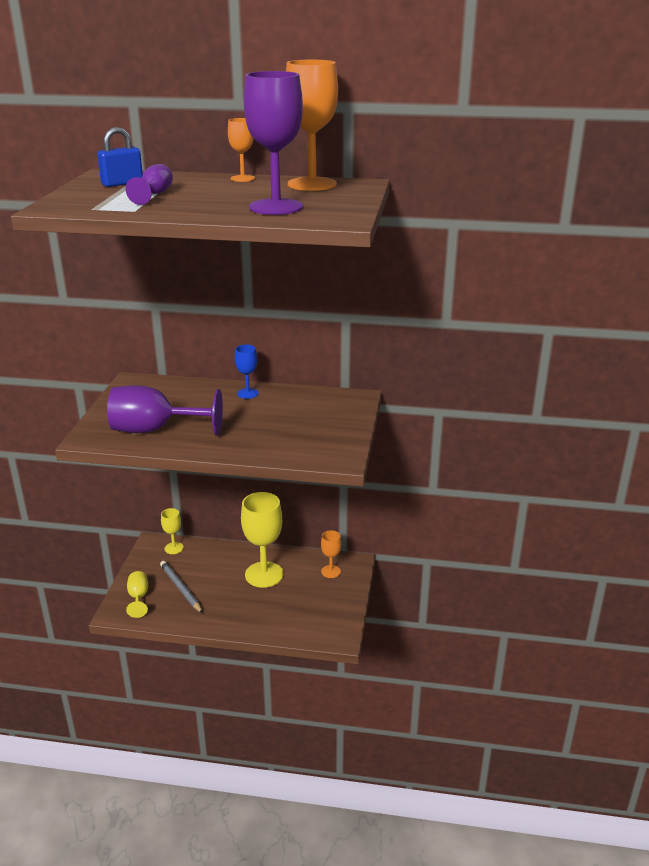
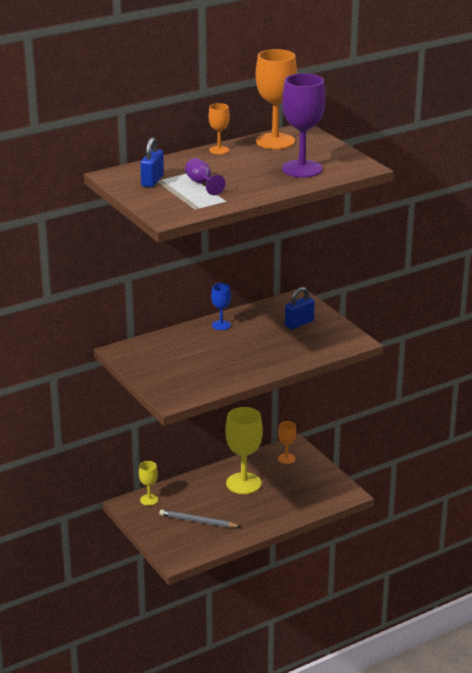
camera: 40 degrees left, 0 degrees up
purple goblet [107,385,223,436] -> none
yellow goblet [126,571,148,618] -> none
none -> blue padlock [285,287,315,329]

